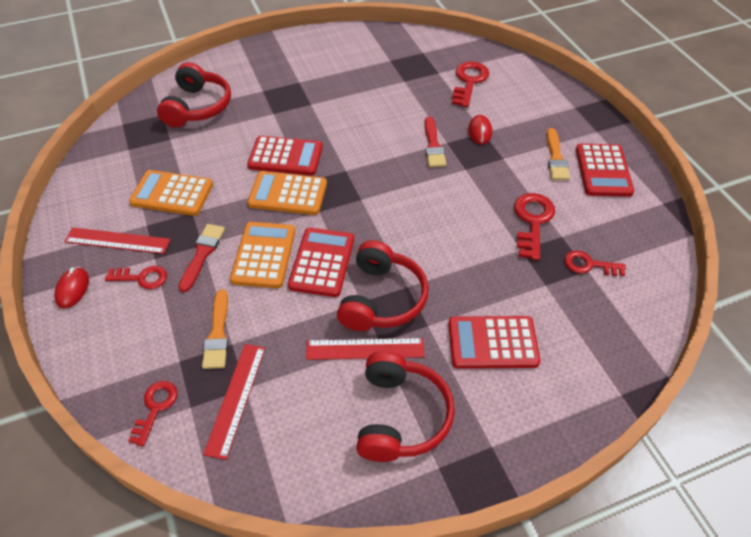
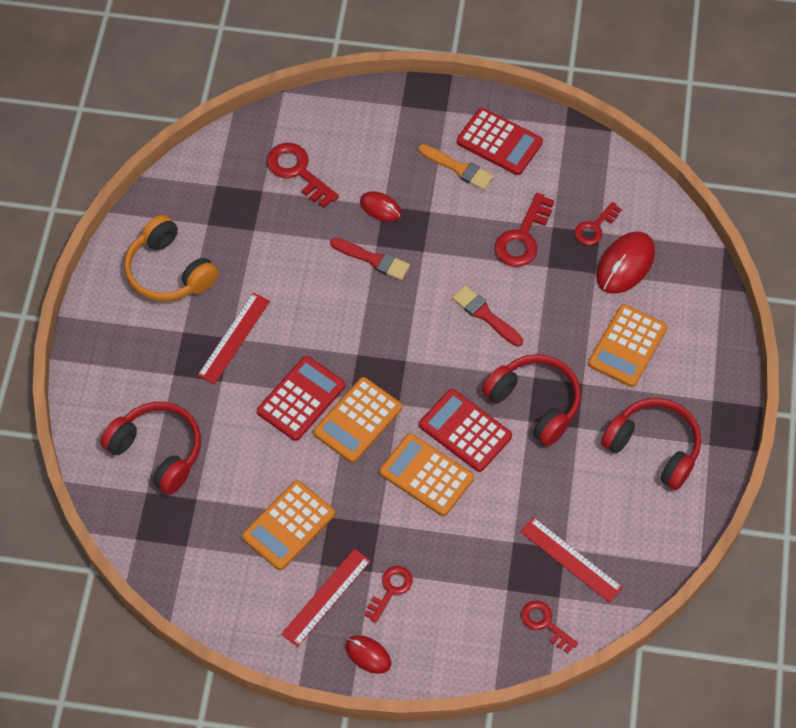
camera: 60 degrees left, 10 degrees up
red brush [179,224,225,292] -> red brush moved to [452,285,523,346]
orange brush [202,289,228,369] -> none
red ruler [306,338,425,360] -> red ruler moved to [197,293,270,384]
red calculator [448,316,540,369] -> orange calculator [588,304,667,387]
red key [514,193,555,260] -> red key turned 105 degrees counterclockwise [495,193,554,267]
none -> orange headphones [124,215,218,302]
none -> red mouse [596,232,655,294]

